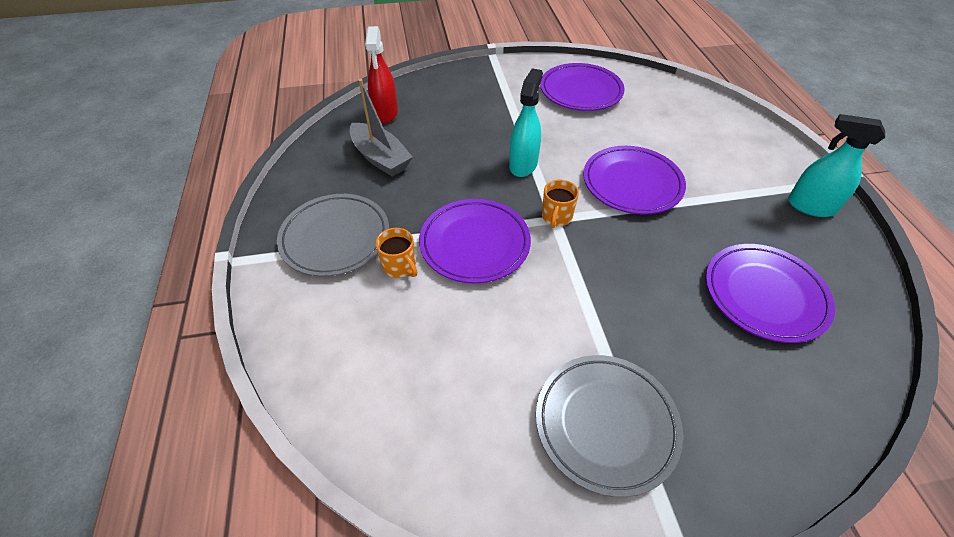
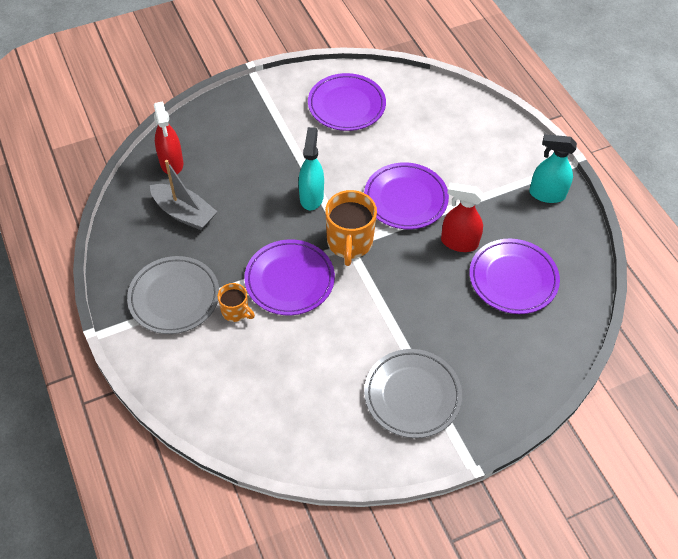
camera: 15 degrees left, 5 degrees up
orange mug [542,180,579,228] -> orange mug [325,190,377,266], size x1.80
none -> red spray bottle [441,183,483,252]

